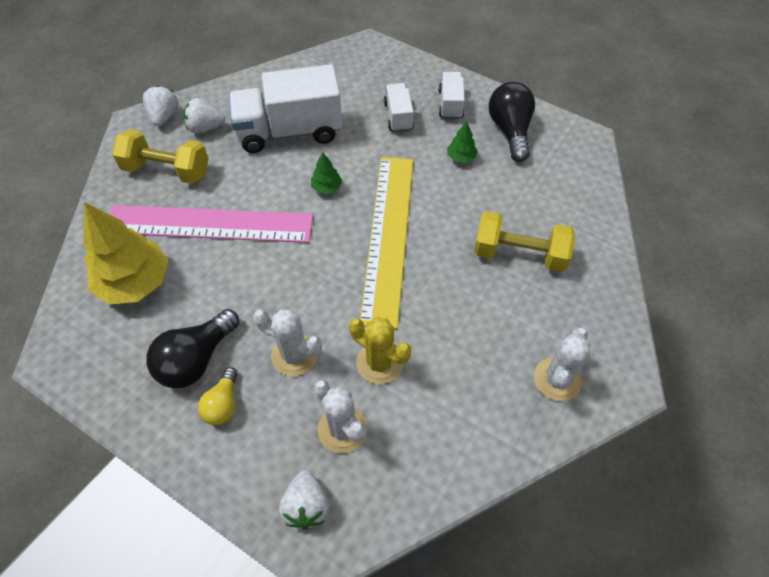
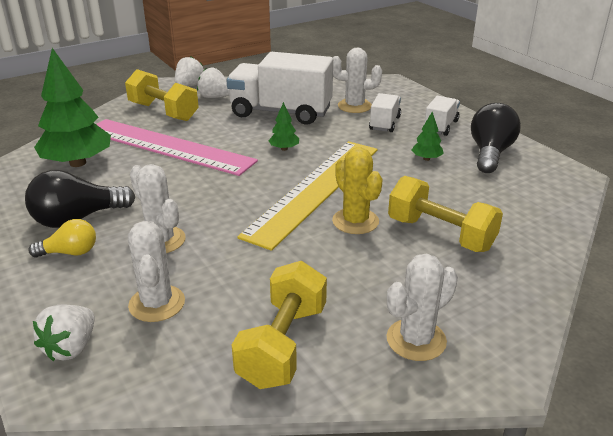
camera: 25 degrees right, 25 degrees down
yellow tree [83,202,168,305] -> green tree [34,48,111,167]
yellow light bulb [198,367,238,425] -> yellow light bulb turned 135 degrees counterclockwise [28,219,96,257]
yellow cactus [349,317,411,384] -> yellow cactus moved to [332,147,383,234]
none -> yellow dumbbell [232,261,327,389]
none -> white cactus [333,47,382,113]

